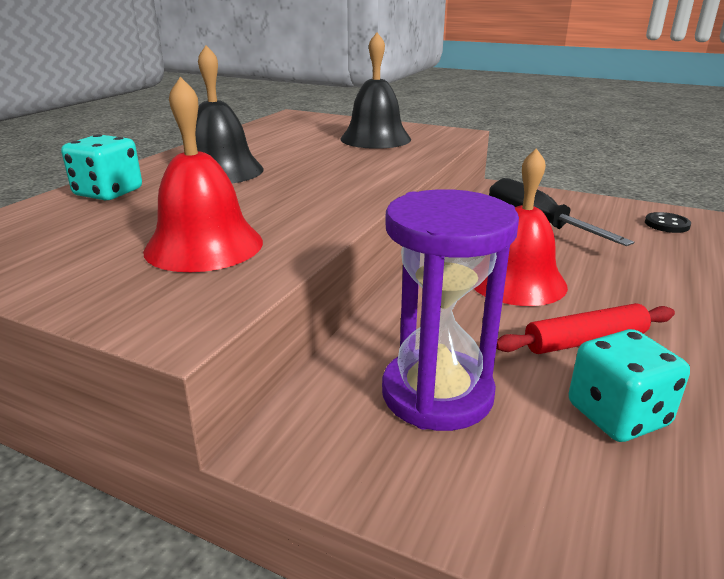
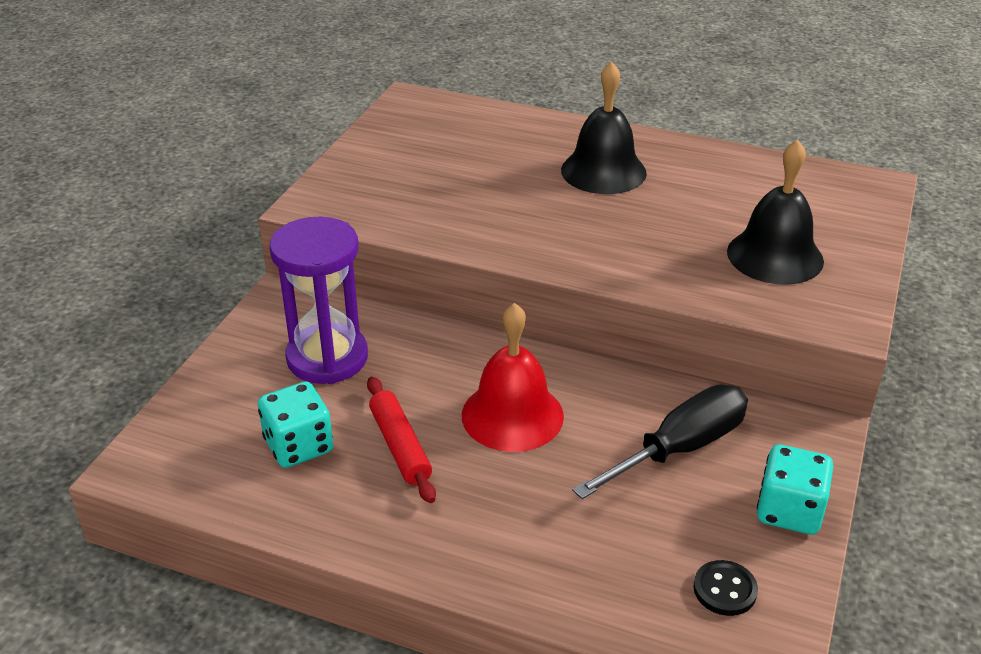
camera: 85 degrees right, 10 degrees up
turquoise dice [61,134,142,200] -> turquoise dice moved to [757,444,833,535]
red bell [143,77,263,272] -> none

